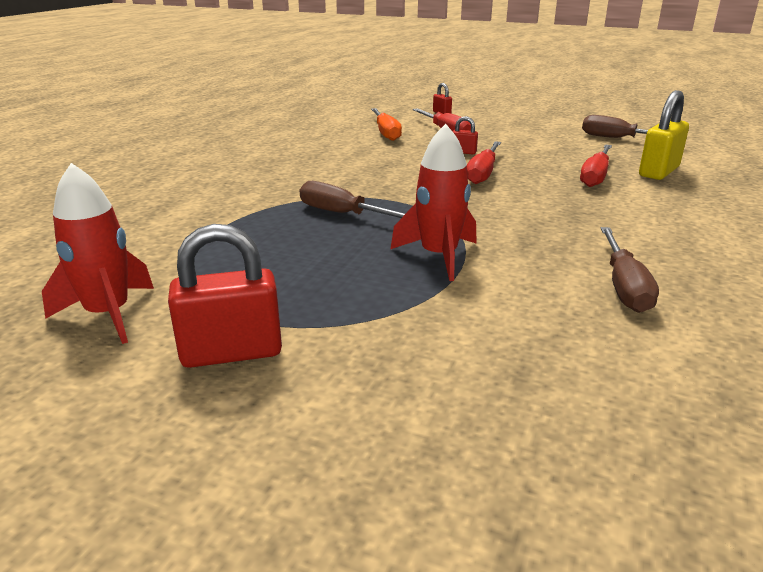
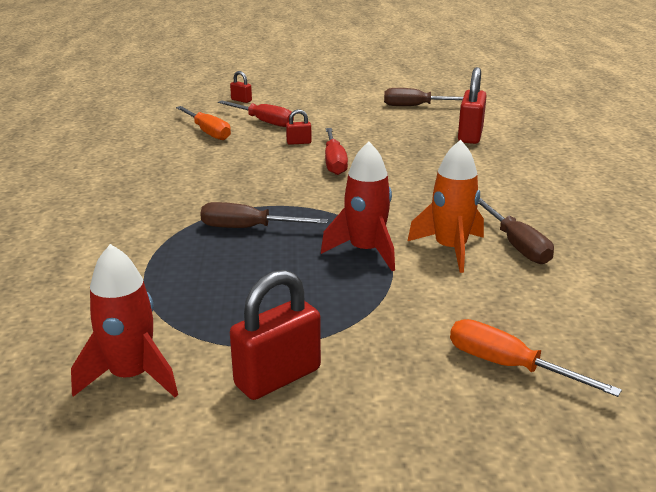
camera: 25 degrees left, 0 degrees up
red screwdriver [580,144,612,187] -> none
yellow padlock [639,90,689,180] -> red padlock [458,67,487,144]
none -> orange rocket [408,140,484,273]
none -> orange screwdriver [450,319,622,397]

